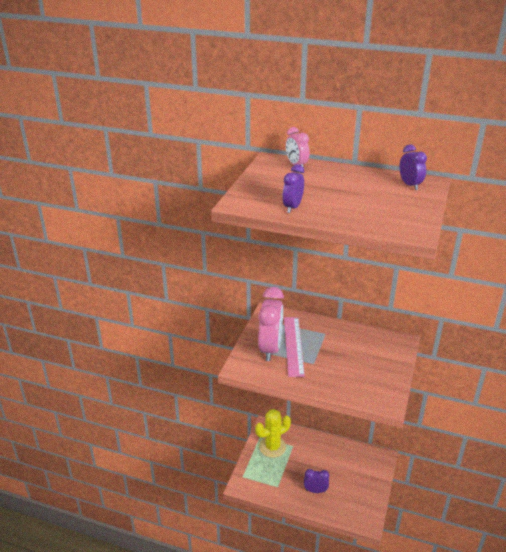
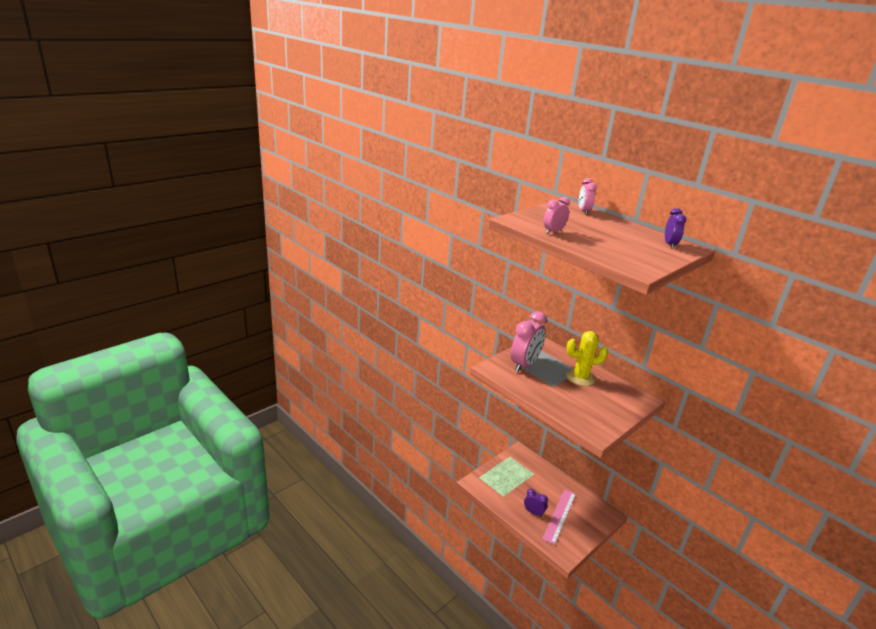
camera: 25 degrees right, 5 degrees down
yellow cactus [255,409,291,458] -> yellow cactus moved to [566,331,609,386]
purple clock [282,165,304,213] -> pink clock [543,197,570,234]
pink ruler [284,317,305,377] -> pink ruler moved to [542,489,576,545]

